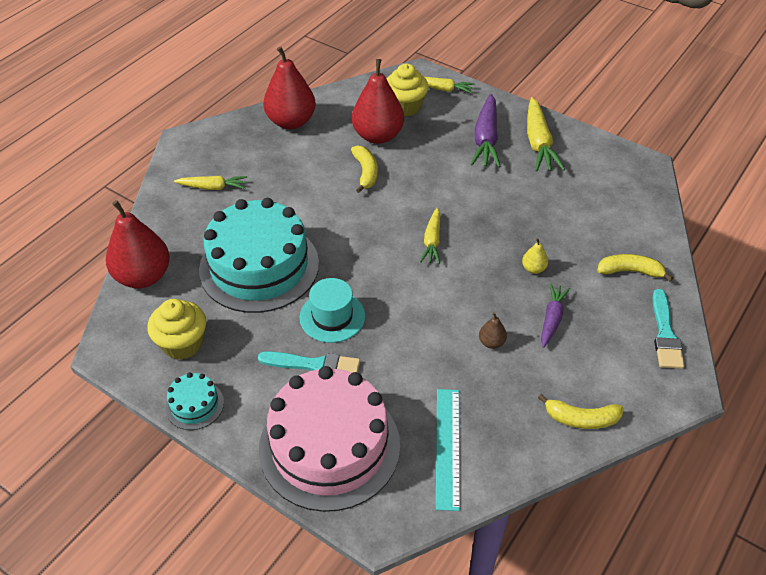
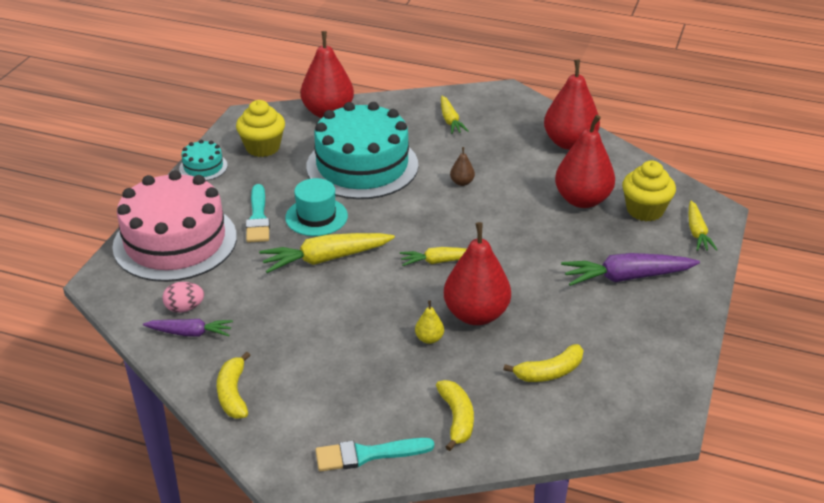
camera: 75 degrees right, 10 degrees down
yellow banana [351,145,378,193] -> yellow banana moved to [503,344,583,382]
turquoise ruler [436,389,460,511] -> pink egg [163,282,204,313]
brown pear [479,312,507,349] -> brown pear moved to [450,147,475,186]
yellow carrot [527,97,565,172] -> yellow carrot moved to [259,233,395,273]
purple carrot [541,283,570,348] -> purple carrot moved to [143,319,233,337]
none -> red pear [444,222,511,325]

